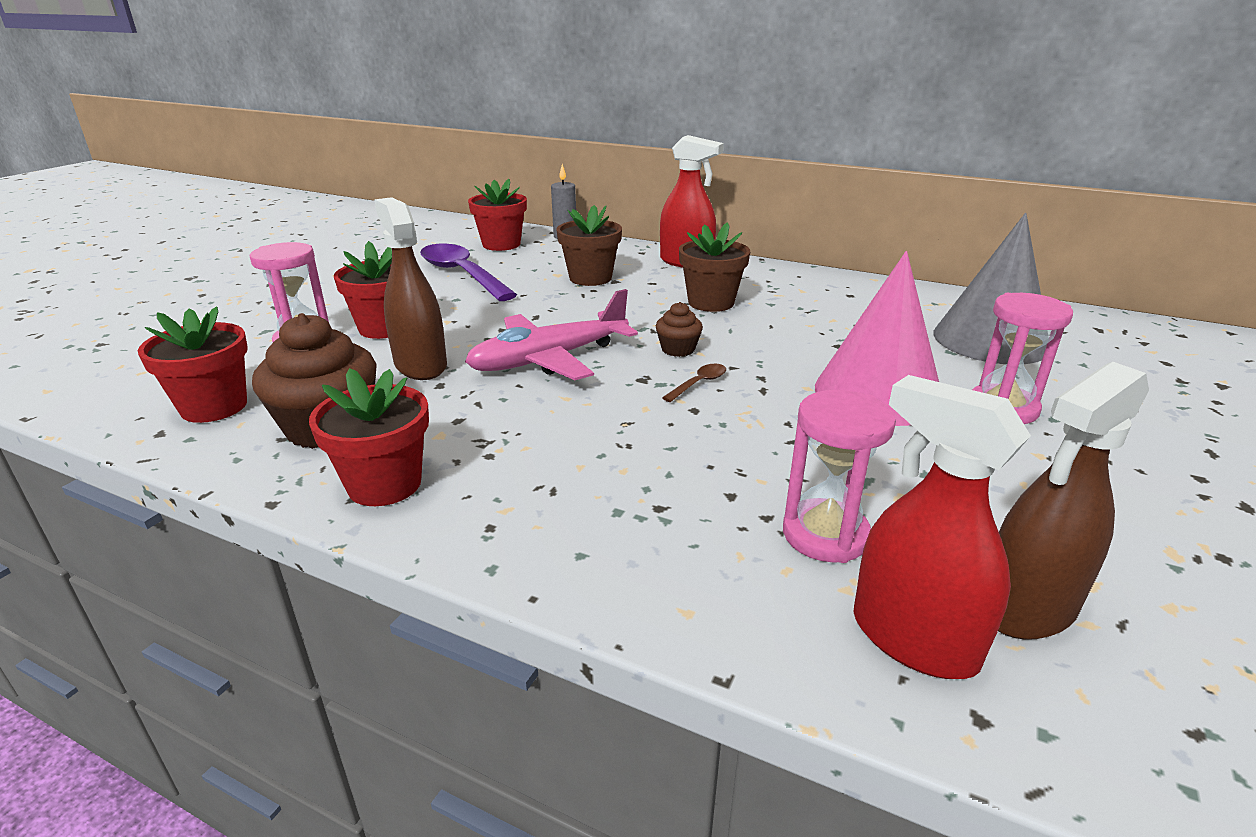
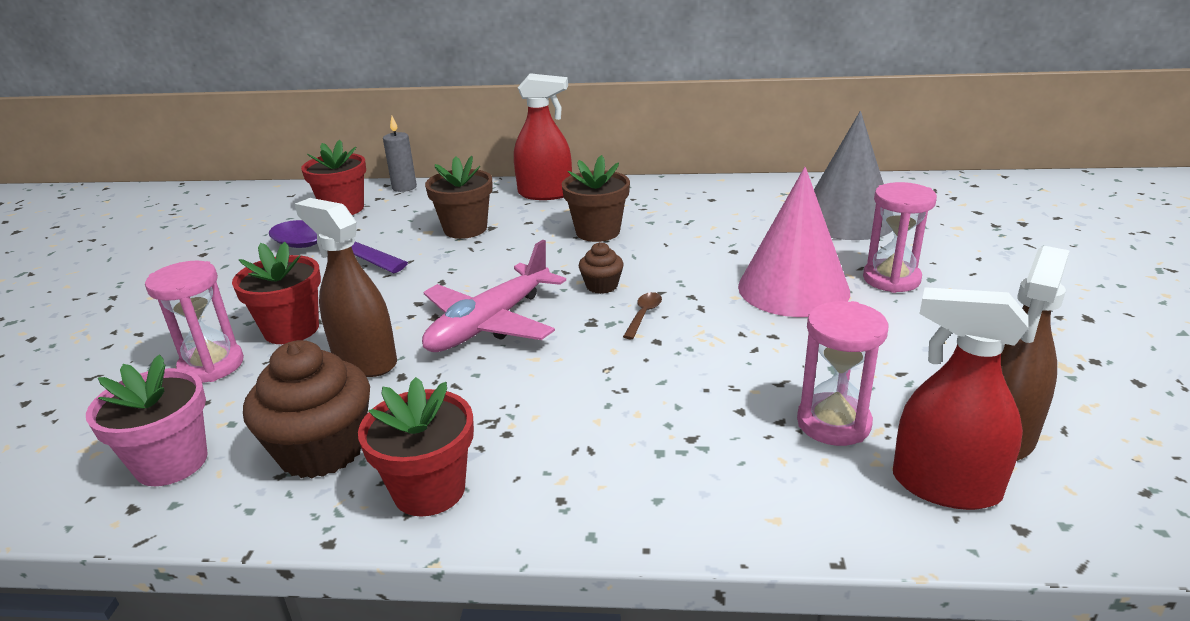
camera: 20 degrees left, 0 degrees up
red flower pot [138,306,248,423] -> pink flower pot [86,354,207,486]

